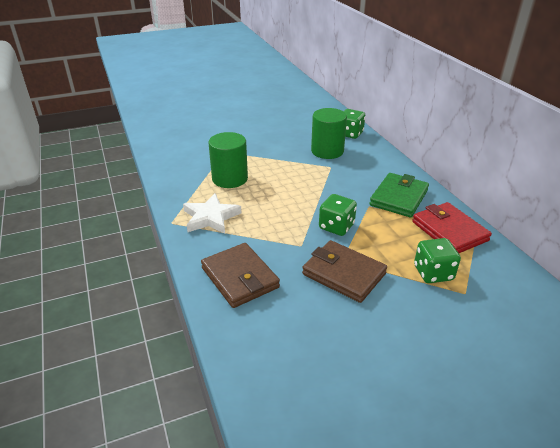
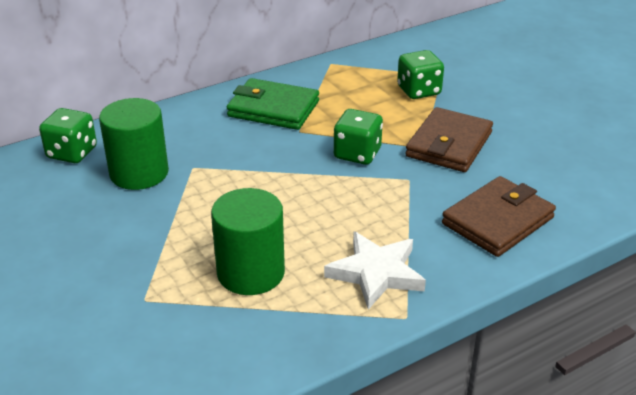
camera: 100 degrees left, 0 degrees up
red wallet [412,202,492,253] -> none

